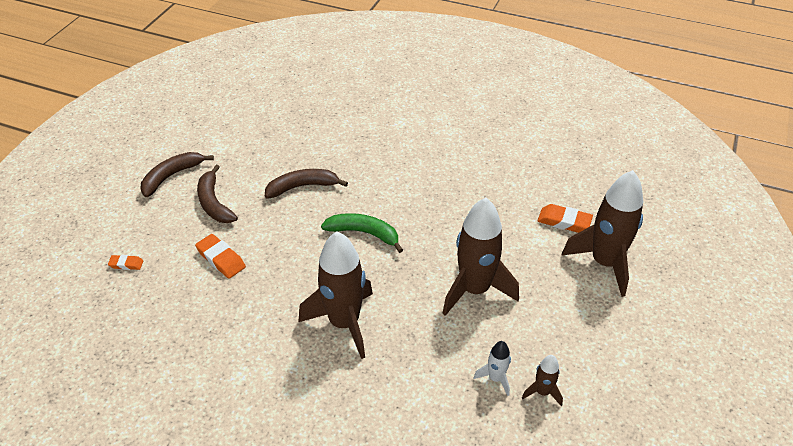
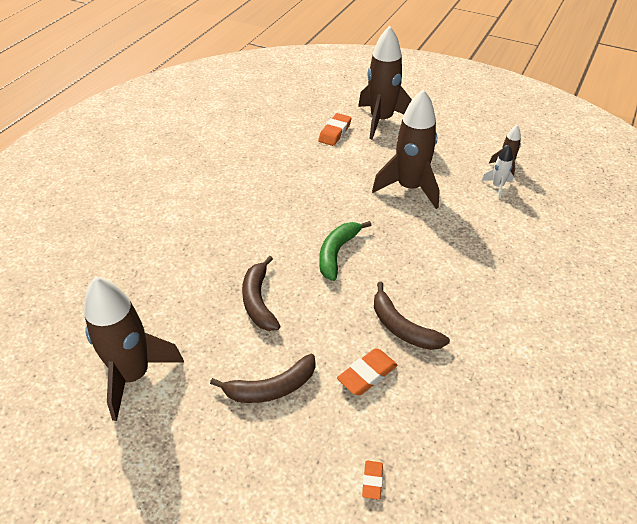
camera: 85 degrees left, 0 degrees up
brown banana [141,152,214,197] -> brown banana moved to [374,282,450,350]
brown rocket [298,232,373,359] -> brown rocket moved to [84,276,184,421]

